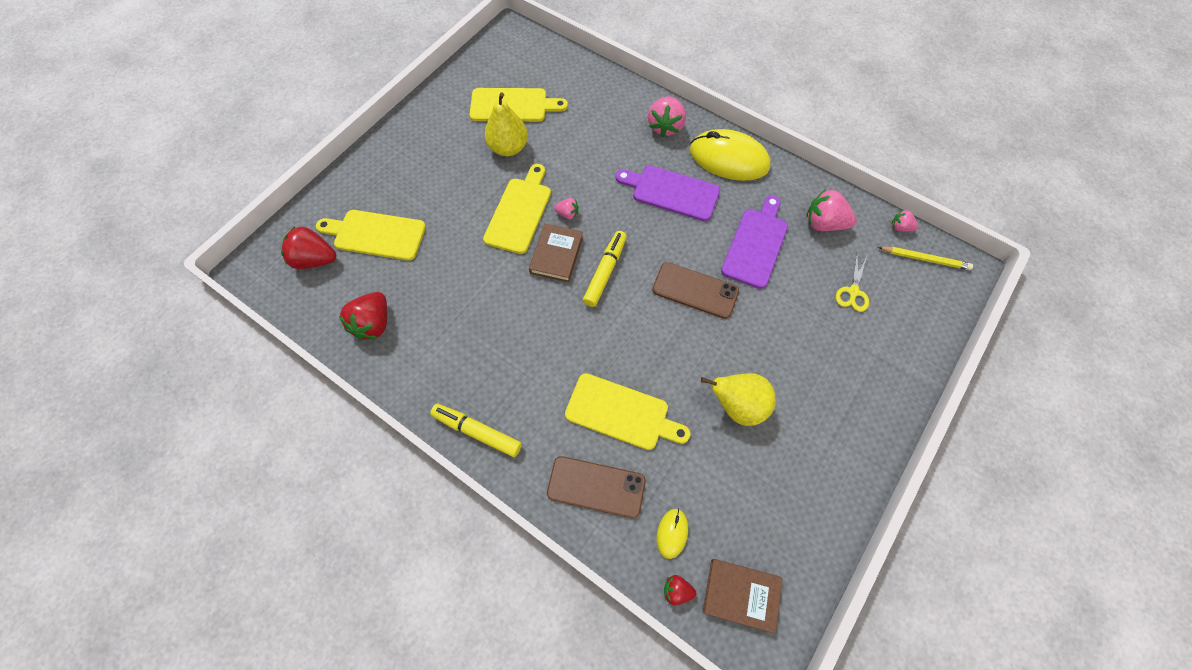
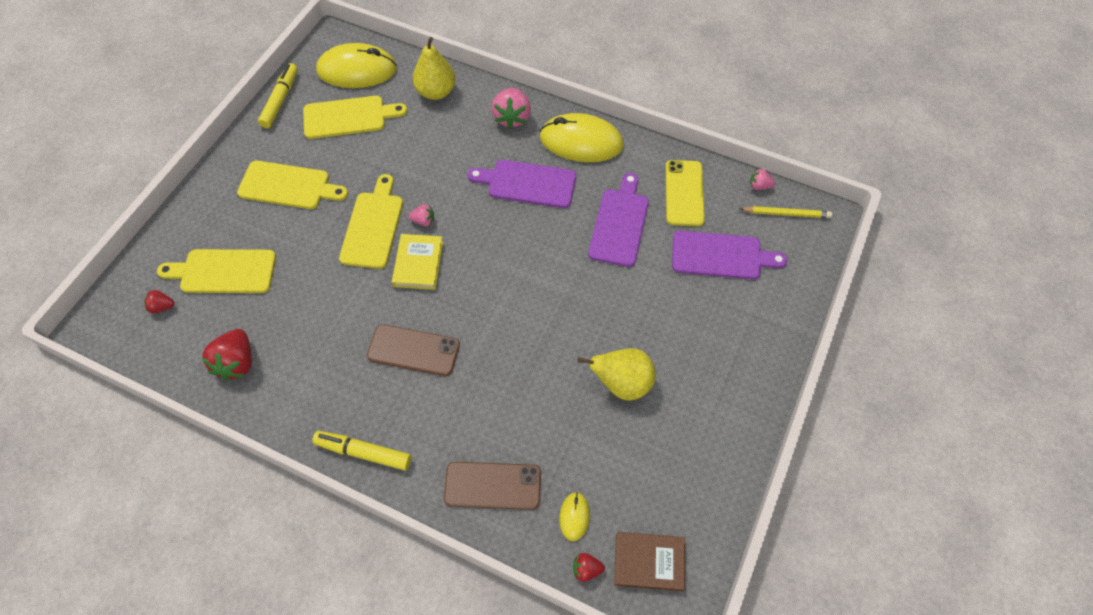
camera: 10 degrees left, 5 degrees down
red strawberry [281,226,336,269] -> red strawberry [144,290,175,313], size x0.52
yellow pear [485,93,528,156] -> yellow pear moved to [413,37,455,100]
brown book [529,223,583,282] -> yellow book [392,234,443,290]
yellow cutting board [565,373,690,450] -> yellow cutting board moved to [237,161,348,209]
yellow marker [583,231,627,307] -> yellow marker moved to [258,63,298,128]
brown phone [652,262,739,319] -> brown phone moved to [367,324,460,376]
pink strawberry [807,189,857,231] -> yellow phone [665,160,705,226]
yellow scissors [836,255,869,312] -> purple cutting board [672,231,788,280]
none -> yellow mouse [316,43,397,88]

